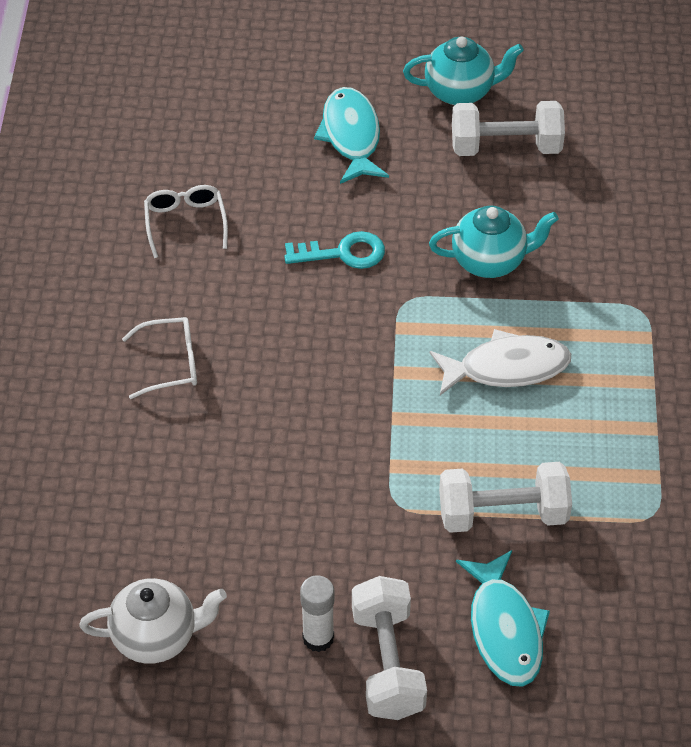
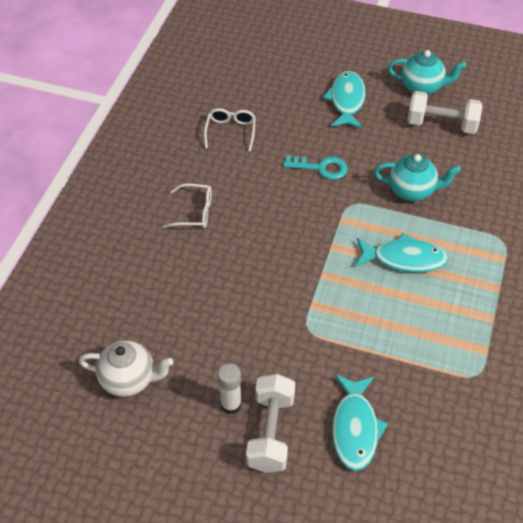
camera: 15 degrees right, 0 degrees up
white fish [430,329,571,395] -> turquoise fish [356,233,449,272]
white dumbbell [439,462,572,533] -> none

